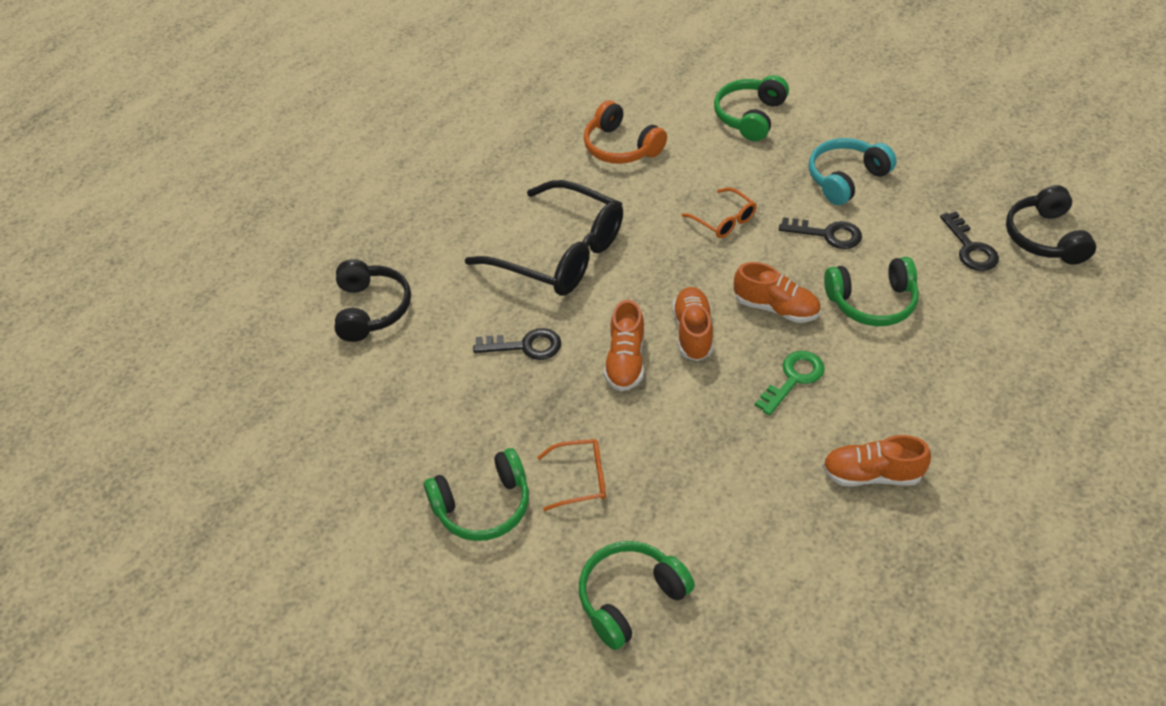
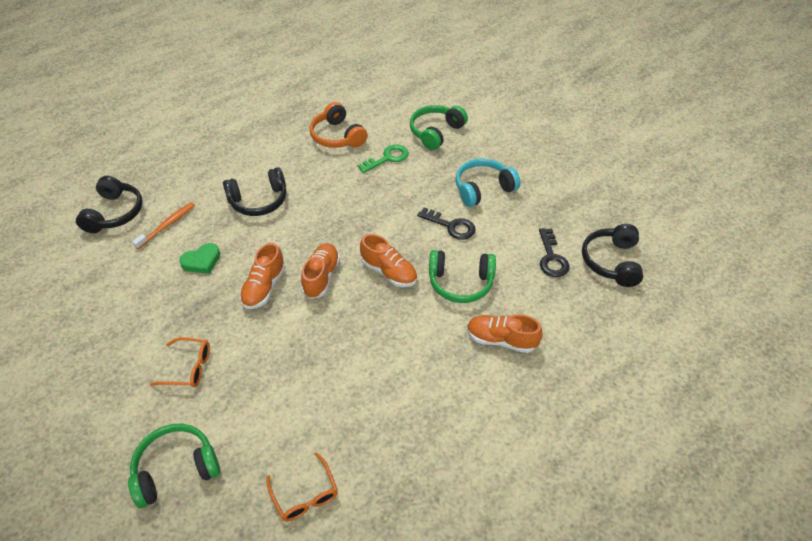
camera: 10 degrees right, 0 degrees up
green headphones [424,448,529,541] -> none
black glasses [465,180,623,296] -> black headphones [223,167,286,216]
black key [473,328,561,360] -> green heart [179,243,220,274]
orange glasses [682,187,757,238] -> orange glasses moved to [267,452,338,521]
green key [755,351,825,416] -> green key moved to [357,145,409,173]
orange shoe [822,435,931,487] -> orange shoe moved to [467,314,543,353]
none -> orange toothbrush [132,202,195,249]

